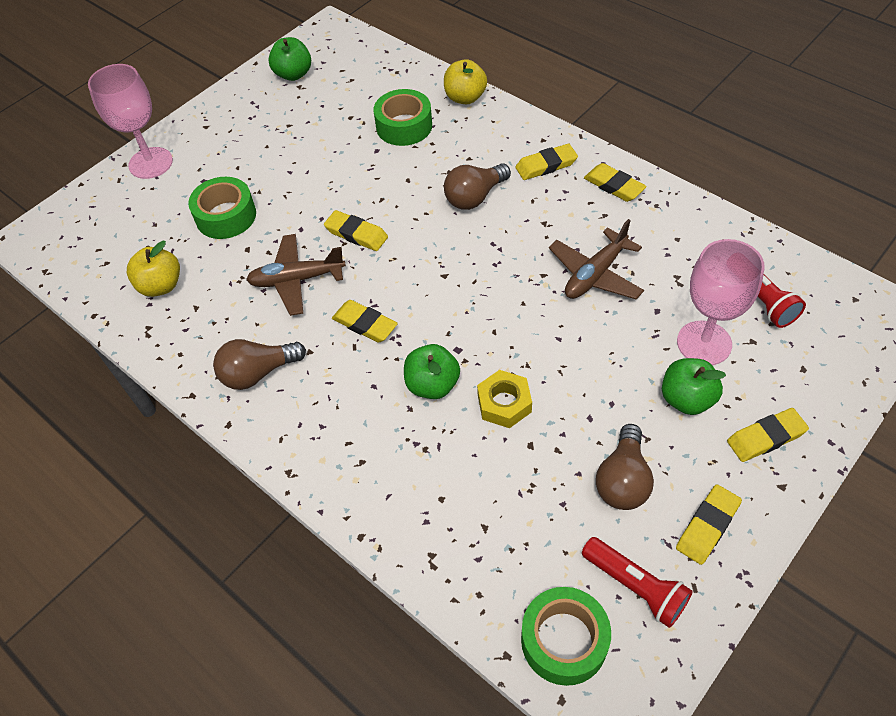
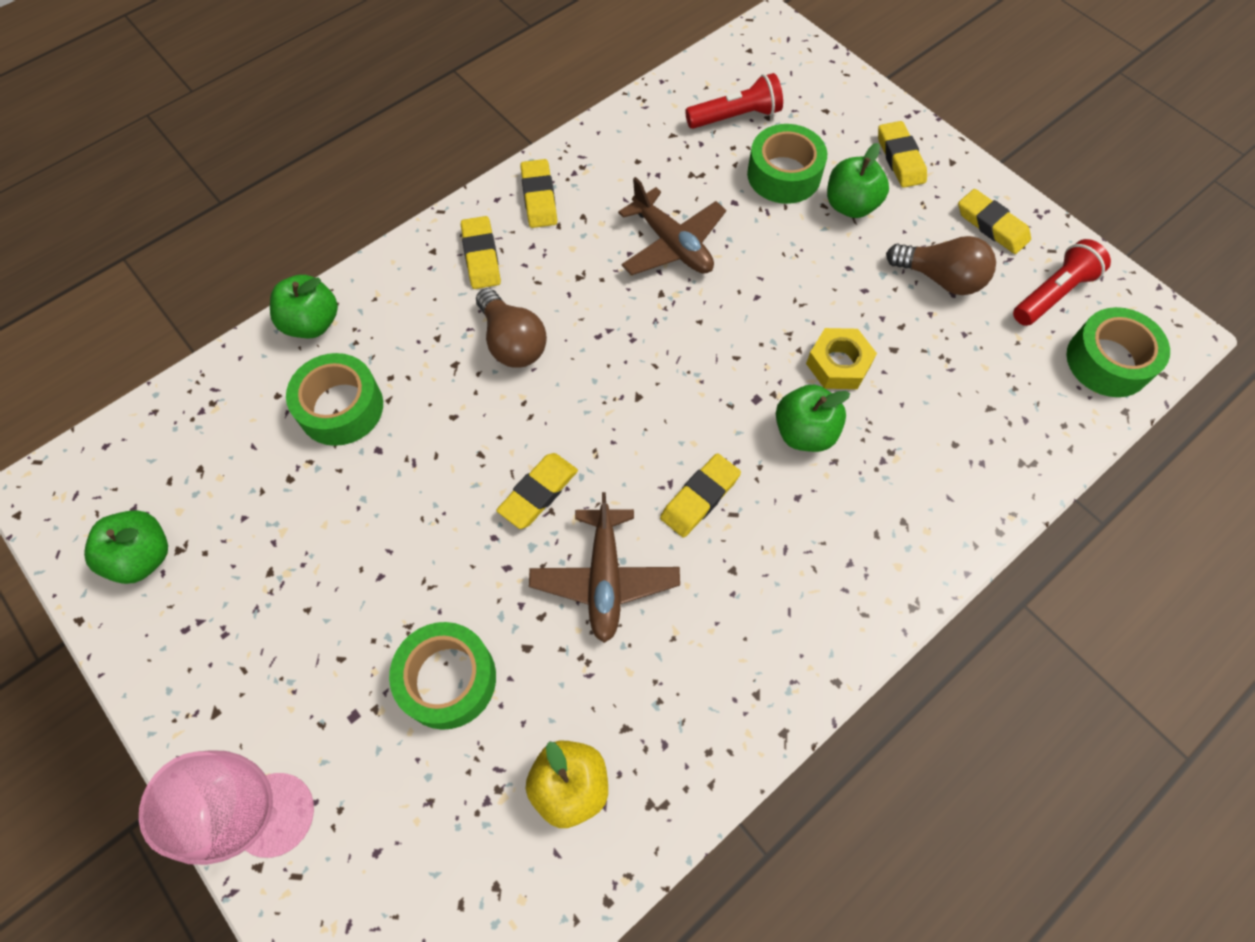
camera: 85 degrees left, 10 degrees up
brown light bulb [213,339,306,390] -> none
yellow apple [444,59,487,104] -> green apple [270,275,338,338]
yellow eraser [584,163,647,202] -> yellow eraser turned 60 degrees counterclockwise [520,159,557,228]
pink goblet [677,239,765,365] -> green tape [747,124,827,204]

